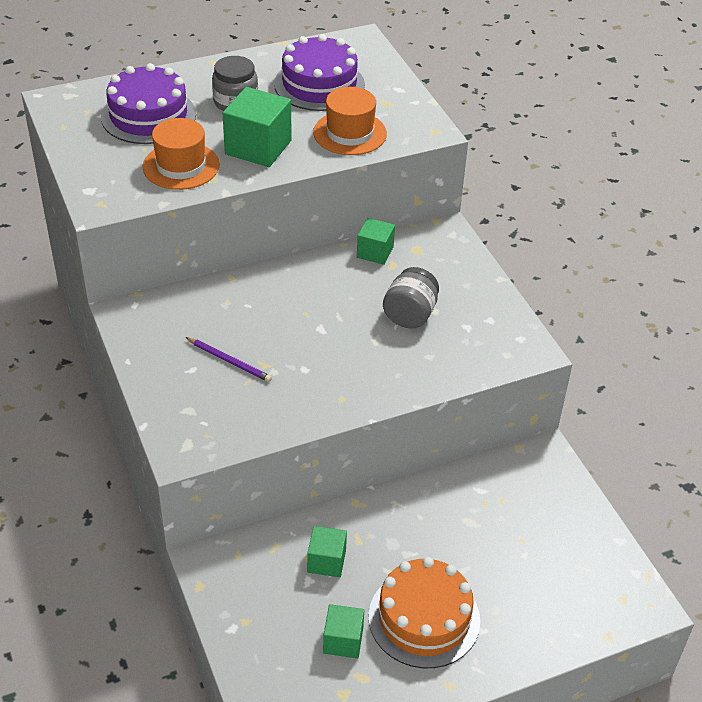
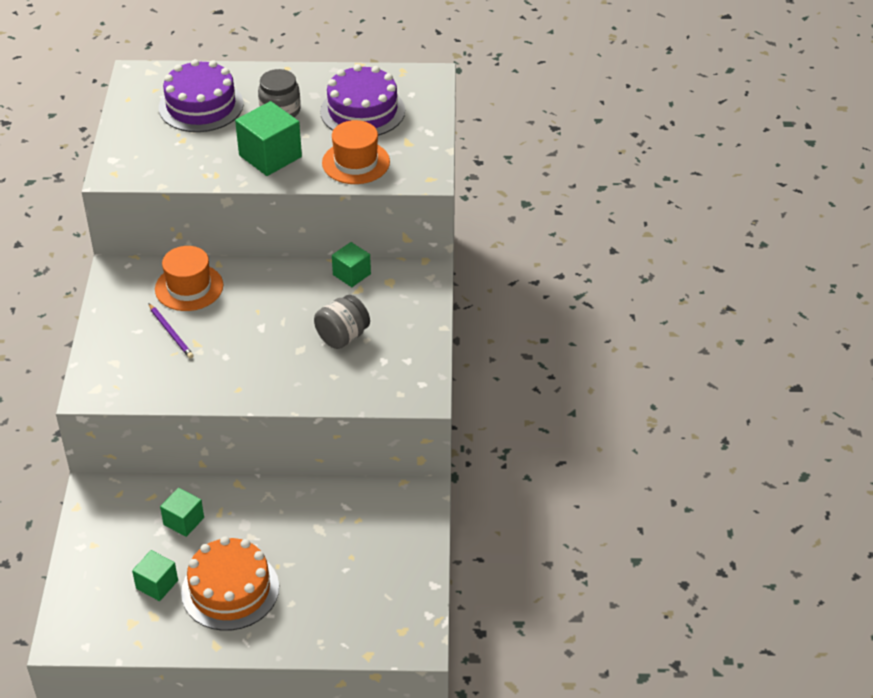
camera: 25 degrees right, 0 degrees up
orange hat [142,118,220,190] -> orange hat moved to [155,246,223,311]

